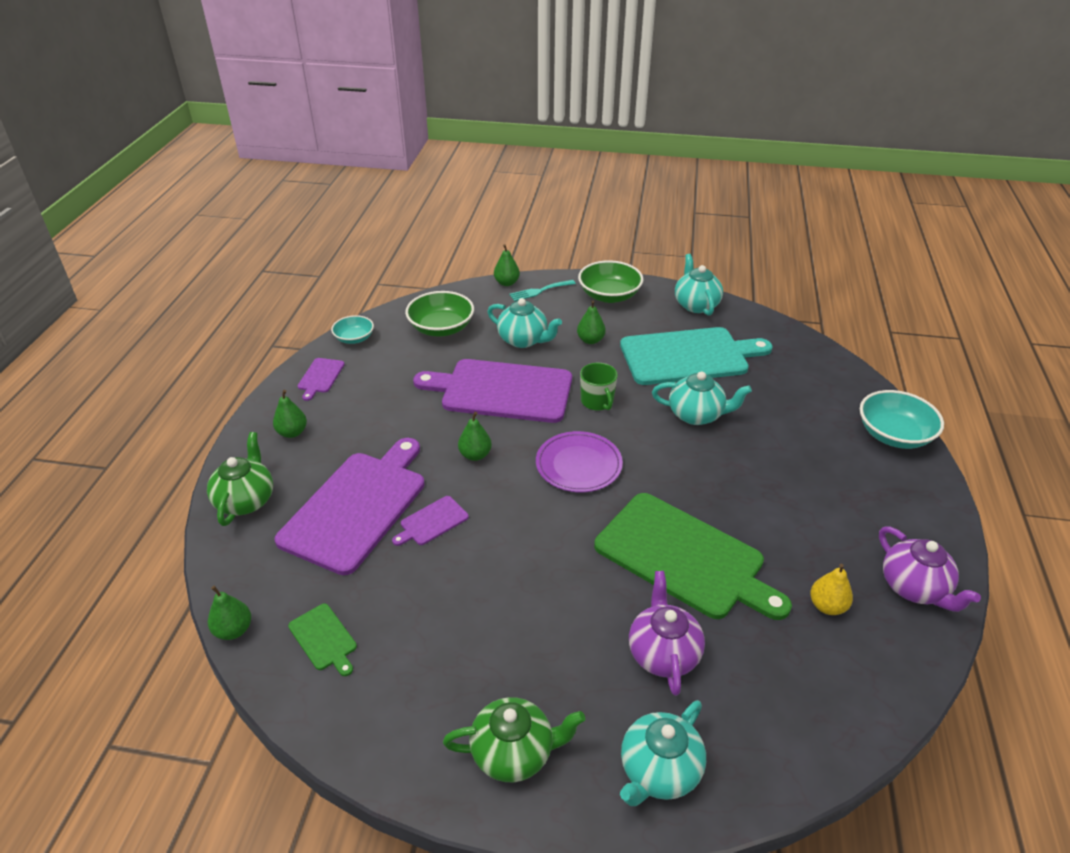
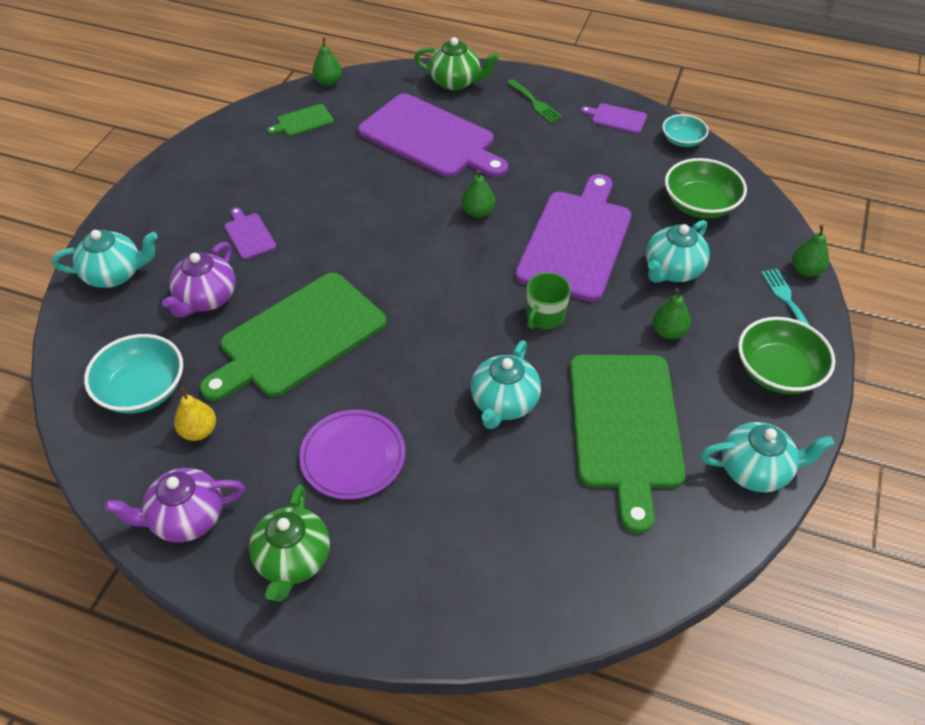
camera: 100 degrees right, 10 degrees up
green pear [273,390,307,438] -> green fork [507,79,563,123]
purple cutting board [392,496,469,546] -> purple cutting board moved to [224,208,276,260]
green teapot [443,697,585,782] -> green teapot moved to [249,485,330,602]
purple plate [536,431,623,492] -> purple plate moved to [299,410,405,500]
green mug [580,363,618,411] -> green mug turned 45 degrees counterclockwise [527,272,571,329]
turquoise cutting board [620,327,773,385] -> green cutting board [570,355,686,534]
turquoise teapot [620,700,706,806] -> turquoise teapot turned 120 degrees clockwise [52,230,158,288]
purple teapot [629,571,705,696] -> purple teapot turned 105 degrees clockwise [162,242,236,318]
turquoise bowl [860,390,944,449] -> turquoise bowl moved to [84,334,183,414]

